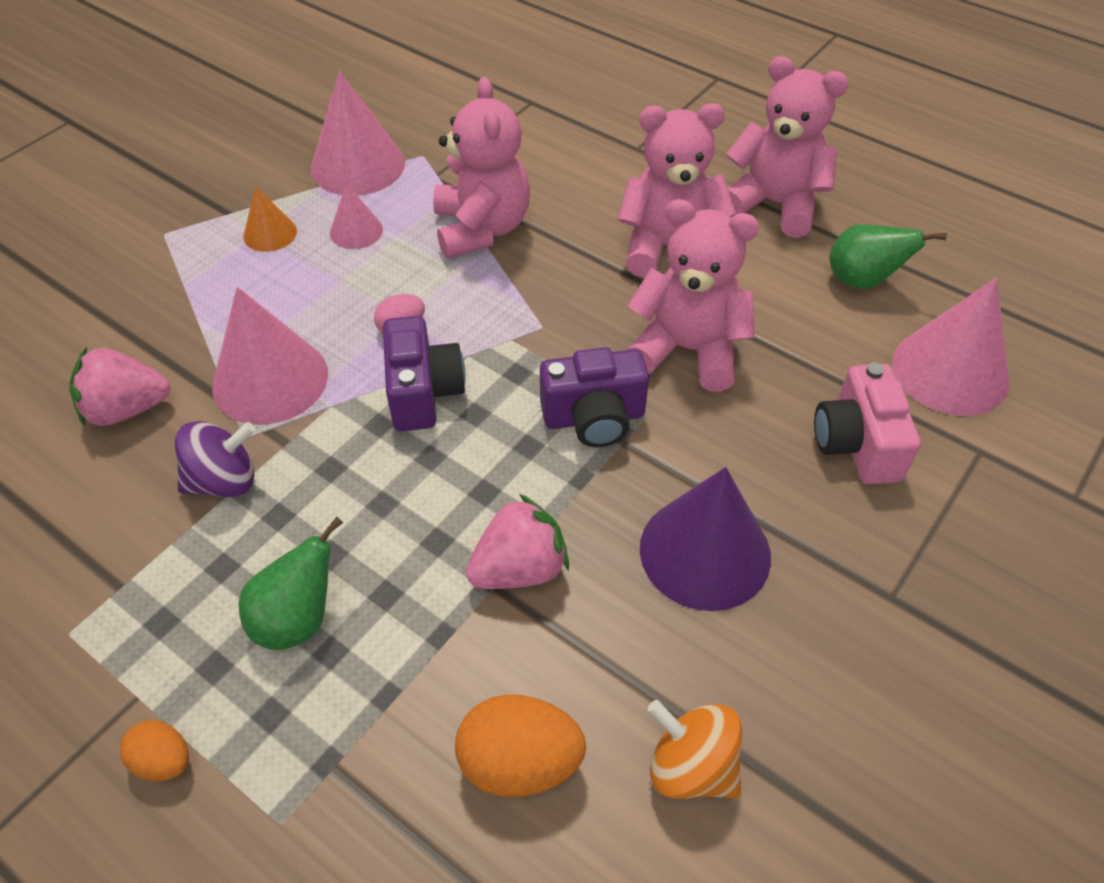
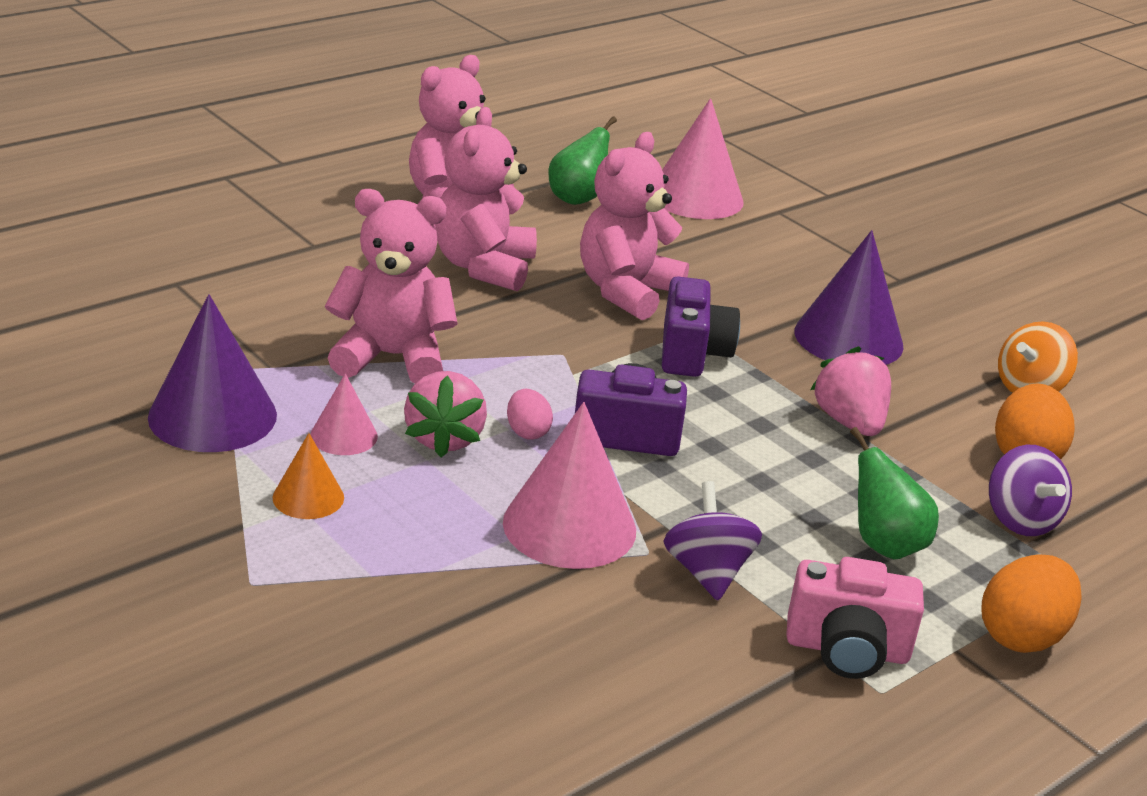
camera: 80 degrees left, 20 degrees down
pink strawberry [69,347,171,427] -> pink strawberry moved to [404,371,487,457]
orange egg [120,720,189,781] -> orange egg [981,554,1082,653], size x1.75
pink cone [311,71,405,195] -> purple cone [148,294,277,452]
pink camera [814,362,921,484] -> pink camera moved to [786,557,924,679]
none -> purple spinning top [989,444,1072,536]

